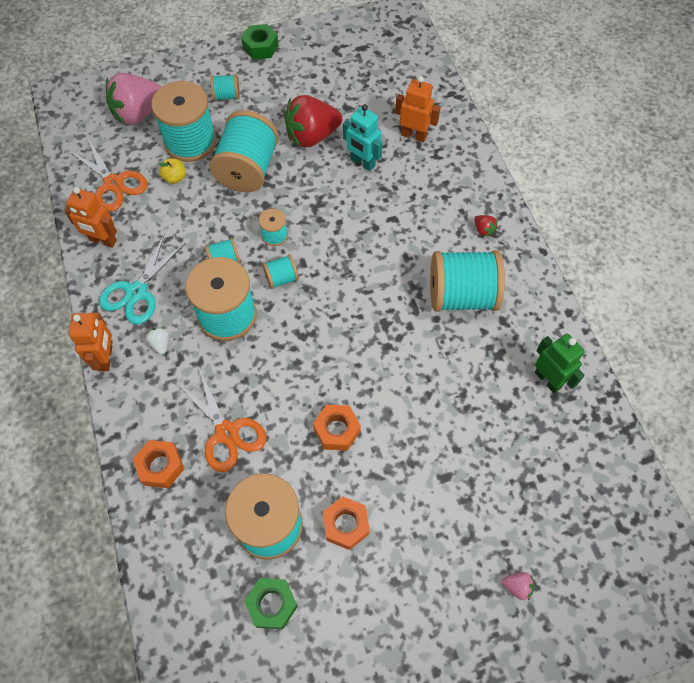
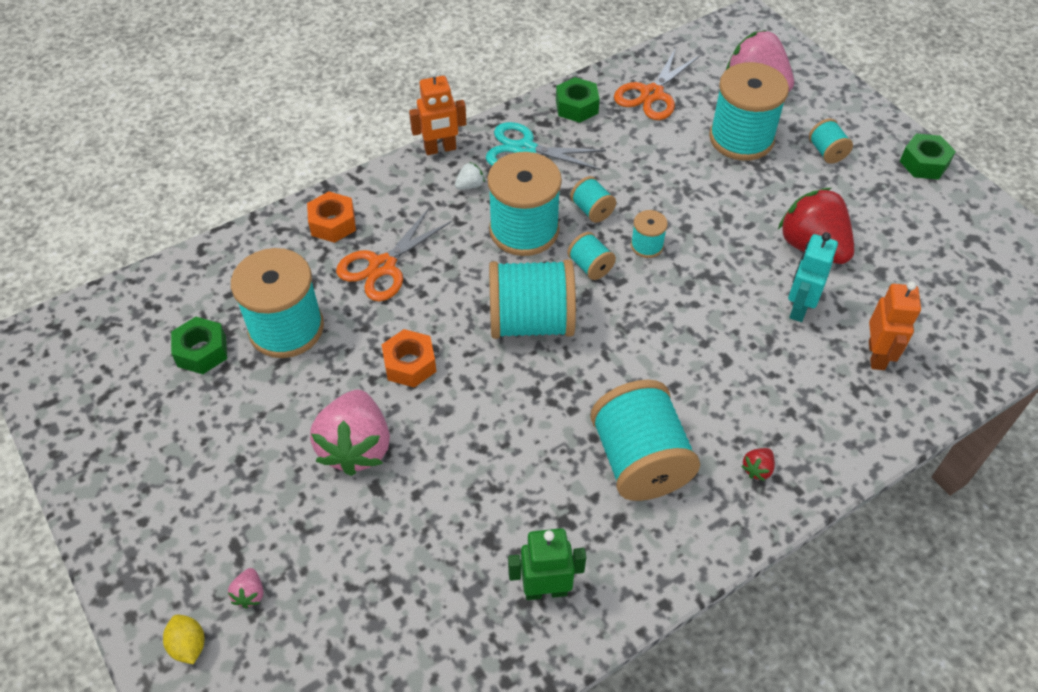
camera: 75 degrees right, 10 degrees down
orange robot [64,187,117,248] -> green nut [556,77,600,123]
yellow apple [158,158,186,184] -> none
turquoise spool [209,110,279,192] -> turquoise spool moved to [489,259,576,339]
orange nut [323,496,370,550] -> none
green robot [535,333,585,393] -> green robot turned 135 degrees counterclockwise [508,528,586,600]
none -> yellow lemon [163,614,205,664]
none -> pink strawberry [310,390,390,476]

